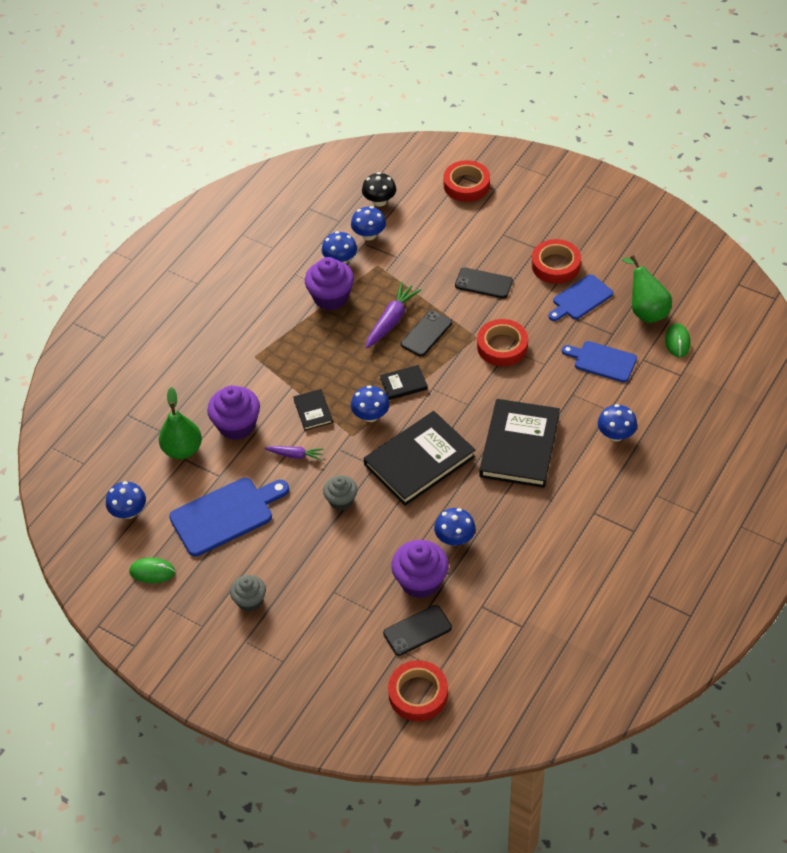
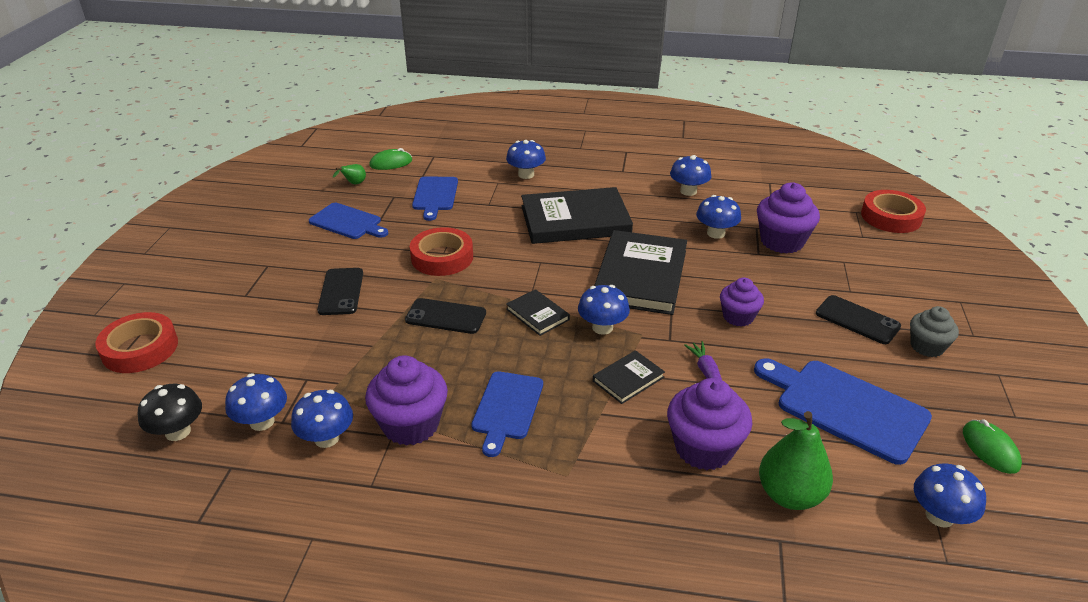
camera: 115 degrees left, 15 degrees down
grey cupcake [323,475,357,510] -> purple cupcake [720,278,764,327]
black book [364,411,476,506] -> black book turned 75 degrees clockwise [594,230,687,315]
purple carrot [366,282,421,348] -> none
black phone [383,605,452,656] -> black phone moved to [816,295,901,344]
red tape [532,239,581,284] -> none
green pear [622,255,672,323] -> green pear [333,164,366,184], size x0.47
none -> blue cutting board [471,371,543,457]
none -> blue mushroom [670,155,711,196]

